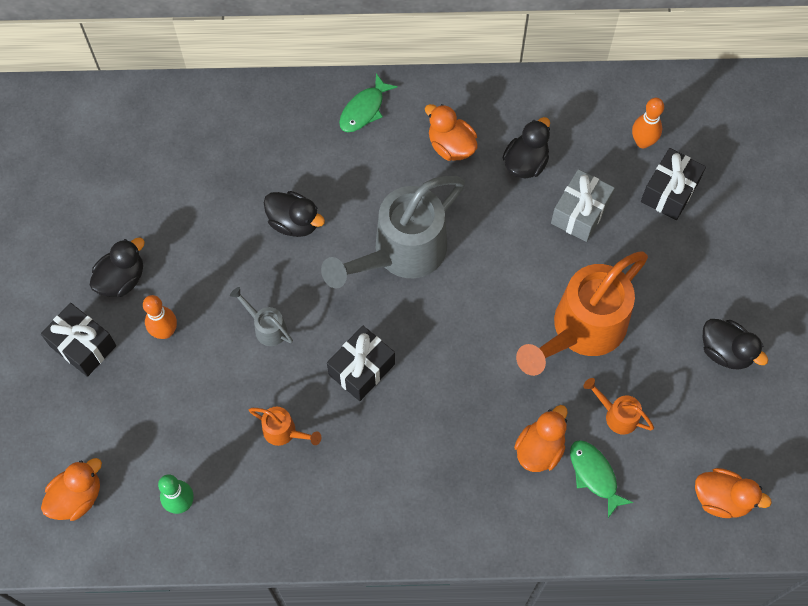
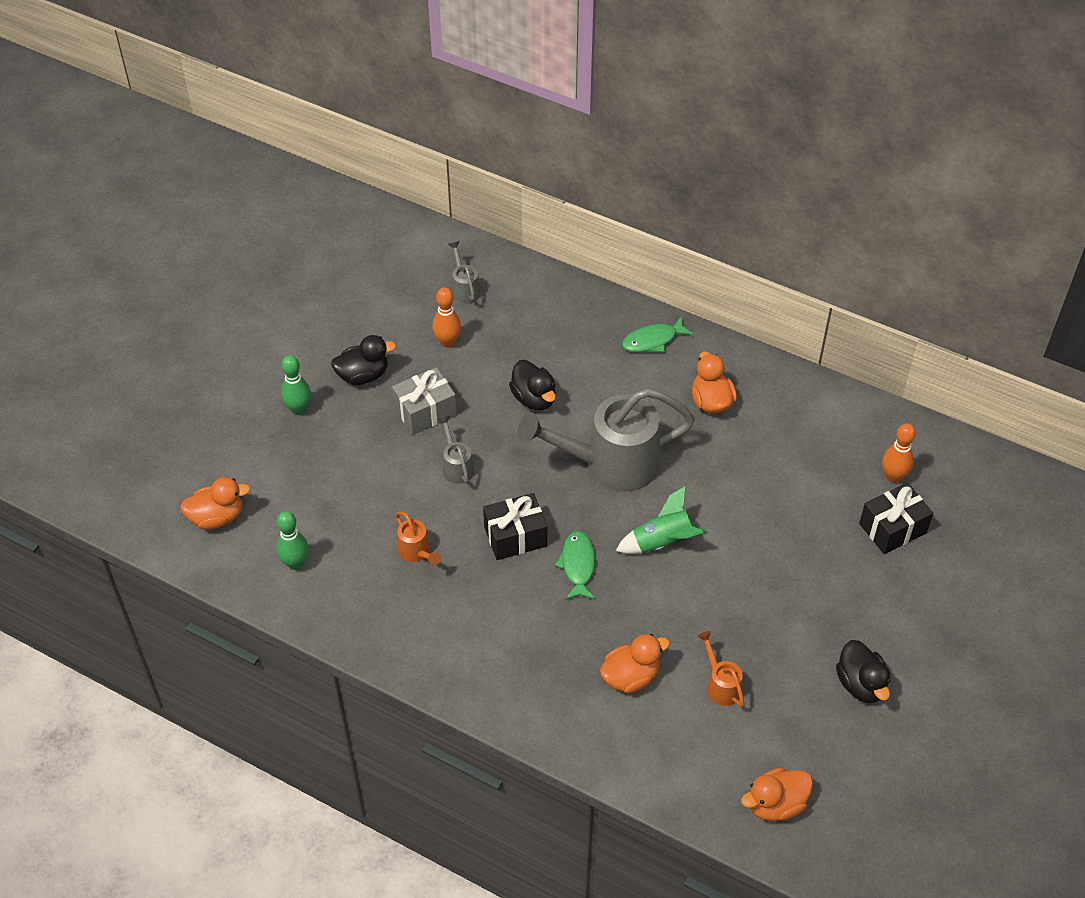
camera: 30 degrees right, 15 degrees down
black gift [41,303,116,377] -> green bowling pin [281,355,311,415]
orange bowling pin [143,295,177,339] -> orange bowling pin moved to [433,287,461,348]
black duck [502,117,550,178] -> none
orange watering can [516,251,648,376] -> none
grey gift [551,169,615,242] -> grey gift moved to [392,367,457,435]
green fish [570,440,634,518] -> green fish moved to [555,531,595,600]
orange duck [695,468,772,518] -> orange duck turned 105 degrees clockwise [741,767,813,821]
none -> grey watering can [448,241,481,304]
none -> green rocket [616,487,707,554]

